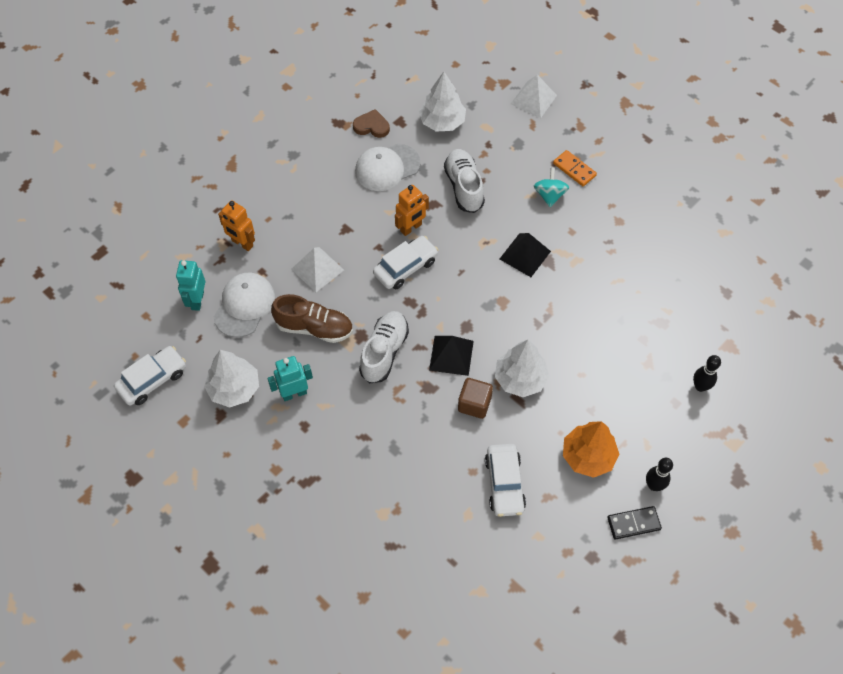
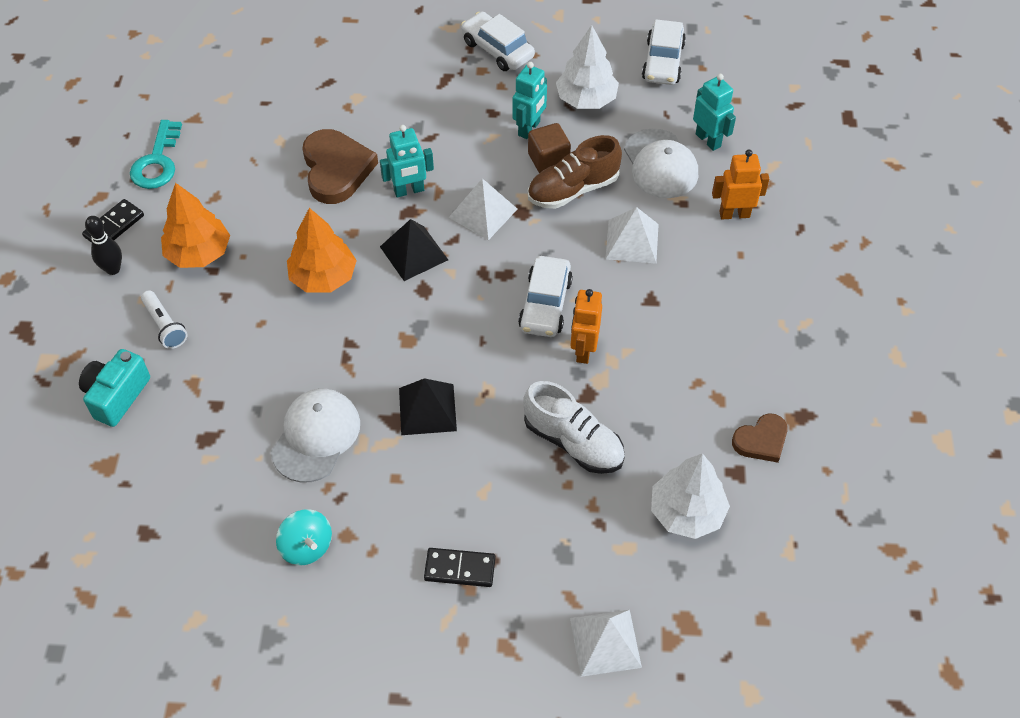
camera: 140 degrees right, 5 degrees down
white cap [355,144,420,191] -> white cap moved to [271,389,360,482]
white shoe [359,311,409,383] -> white pyramid [448,178,517,240]
brown cube [458,378,493,419] -> brown cube moved to [528,123,571,173]
white car [485,444,526,517] -> white car moved to [461,12,535,71]
white tree [495,340,549,397] -> orange tree [287,208,357,293]
turquoise spinning top [534,168,569,207] -> turquoise spinning top moved to [276,509,332,566]
orange domino [553,150,597,186] -> black domino [424,548,496,587]
black bowling pin [693,355,721,392] -> turquoise camera [79,349,150,427]
none -> turquoise key [130,120,182,189]
none -> white flashlight [141,290,188,349]
none -> brown heart [303,129,378,204]
none -> turquoise robot [380,125,434,197]

